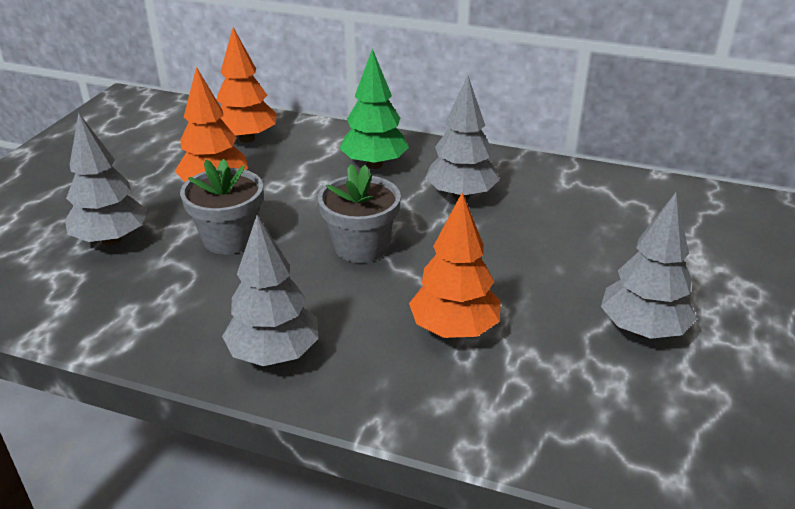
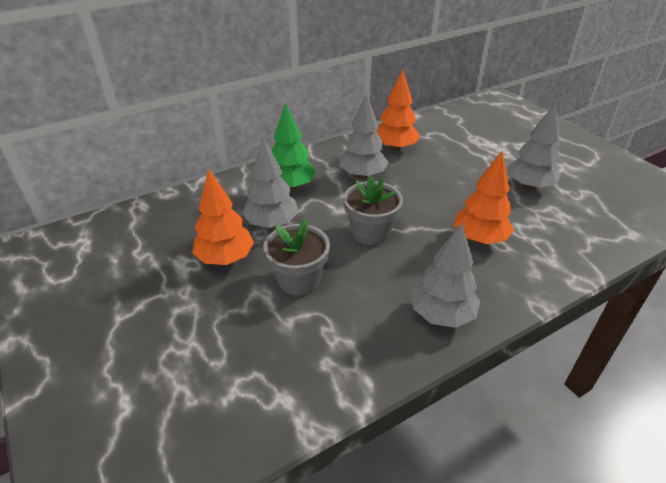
camera: 50 degrees left, 5 degrees up
grey tree [65,113,147,246] -> grey tree moved to [242,137,299,228]
orange tree [217,27,277,143] -> orange tree moved to [376,69,420,151]

